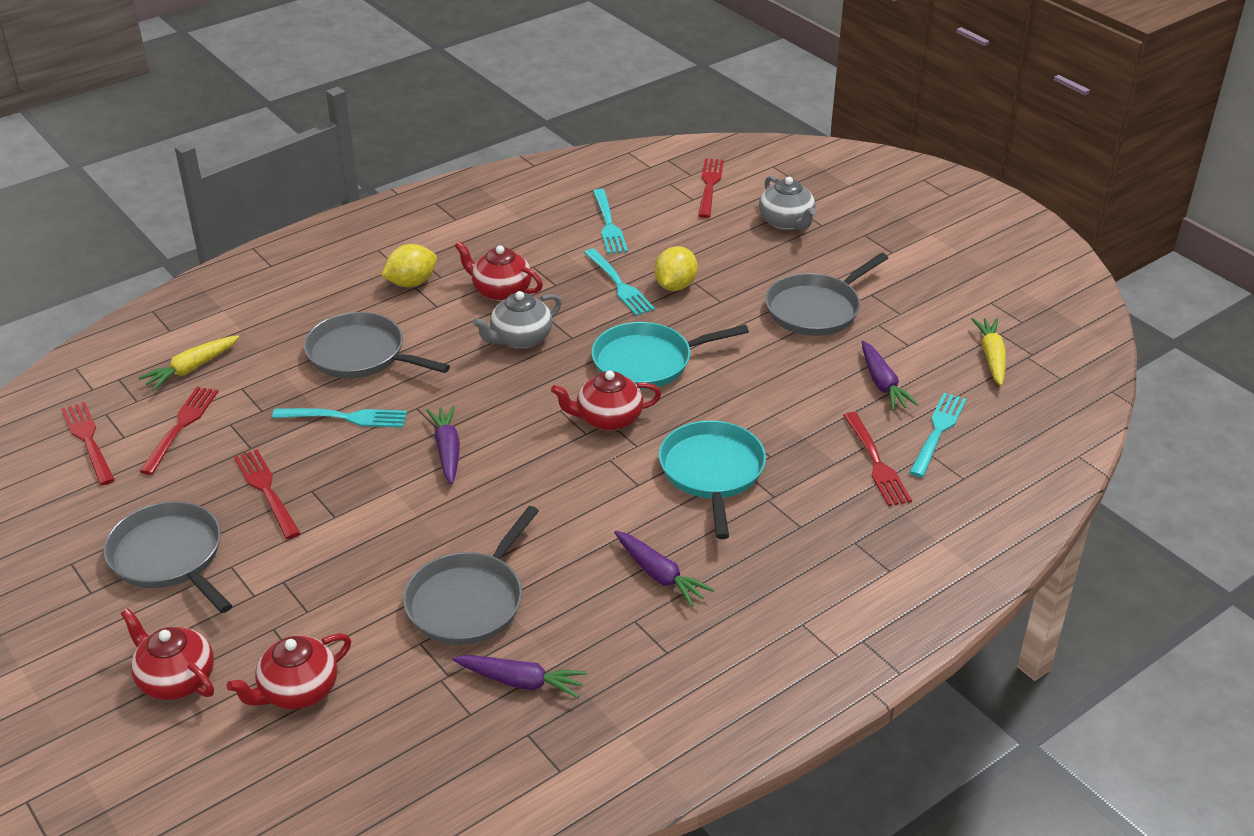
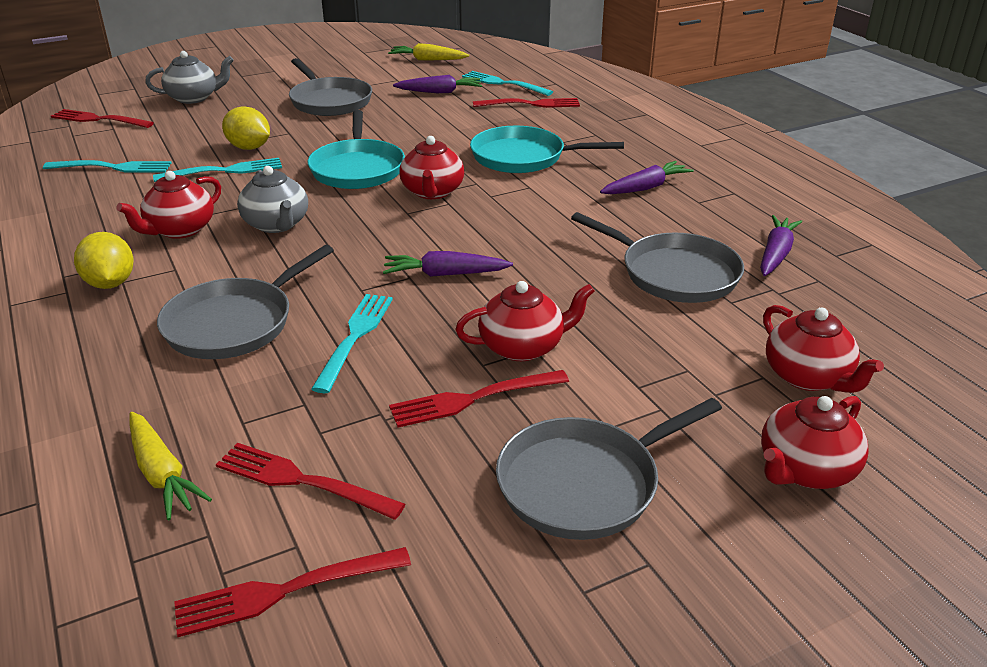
camera: 80 degrees left, 5 degrees down
none -> red teapot [455,281,594,361]

